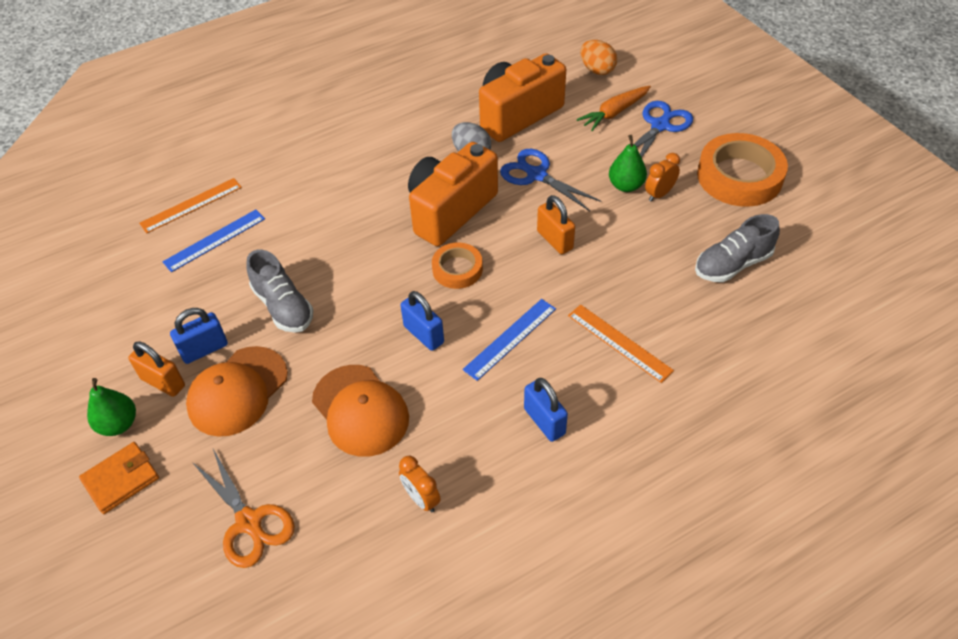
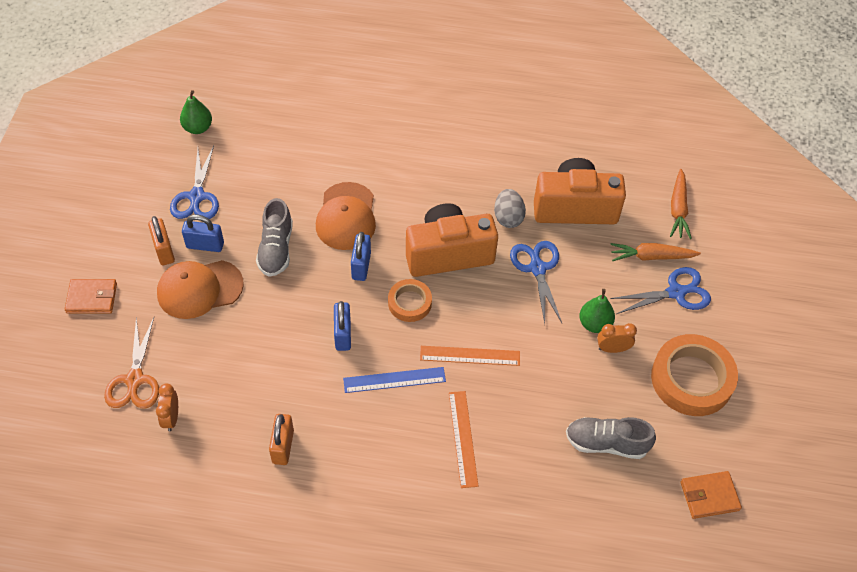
camera: 35 degrees right, 5 degrees up
green pear [87,378,136,436] -> green pear moved to [180,90,212,134]
orange ruler [139,178,242,234] -> orange ruler moved to [420,346,520,366]
blue ruler [162,209,265,272] -> none
orange cap [312,365,409,457] -> orange cap moved to [316,182,376,250]
orange clock [399,456,441,513] -> orange clock moved to [156,383,178,431]
blue padlock [524,378,568,442] -> blue padlock moved to [351,232,371,281]
orange padlock [537,195,575,254] -> orange padlock moved to [269,414,294,465]
orange egg [580,40,617,75] -> orange carrot [670,169,692,239]
none -> blue scissors [170,146,219,219]
none -> orange wallet [681,471,742,519]

